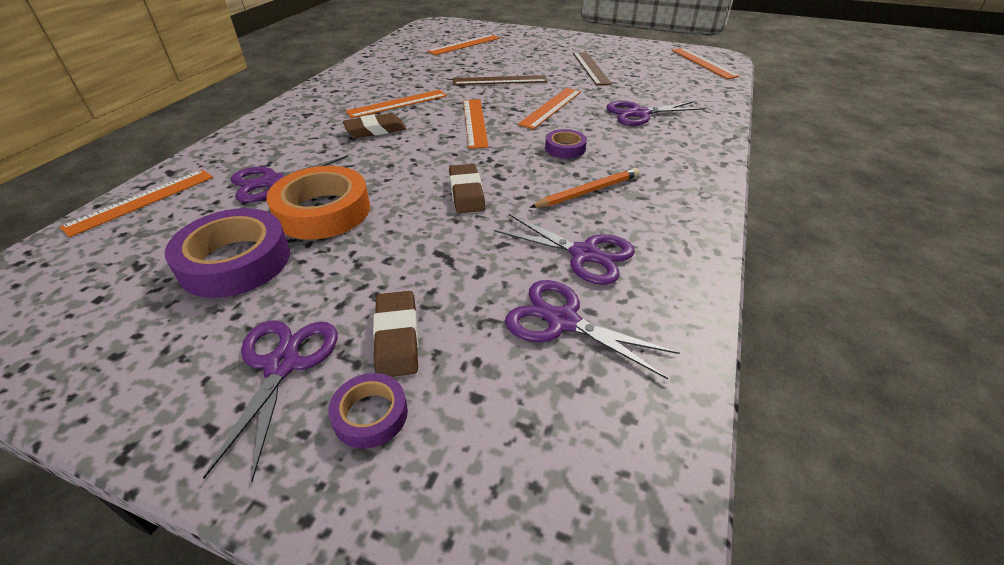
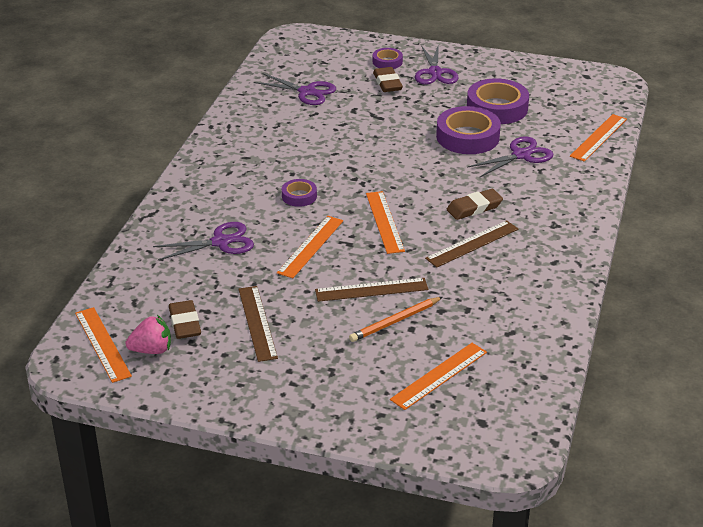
camera: 175 degrees right, 5 degrees down
orange tape [266,166,370,240] -> purple tape [436,106,501,154]
orange ruler [346,90,447,118] -> brown ruler [425,220,519,267]
brown eraser [449,164,485,213] -> brown eraser moved to [169,300,201,339]
purple scissors [494,214,635,285] -> none
orange pencil [530,168,639,208] -> orange pencil moved to [349,297,442,342]
none -> pink strawberry [125,315,171,354]

